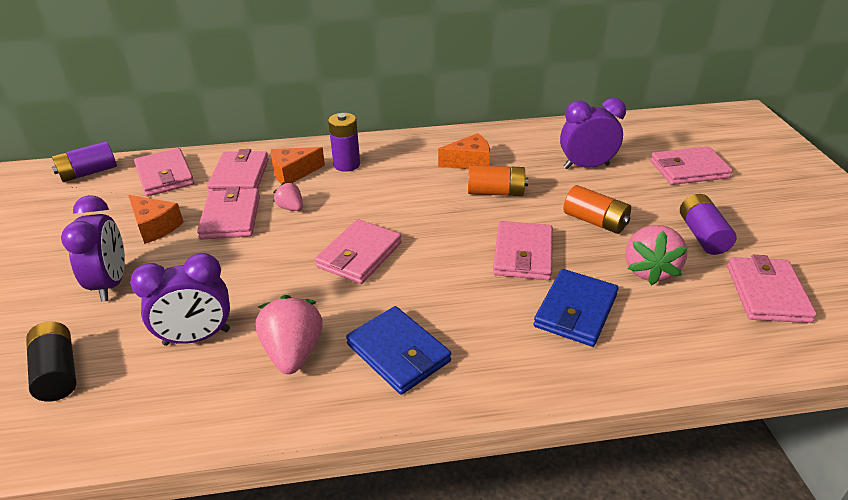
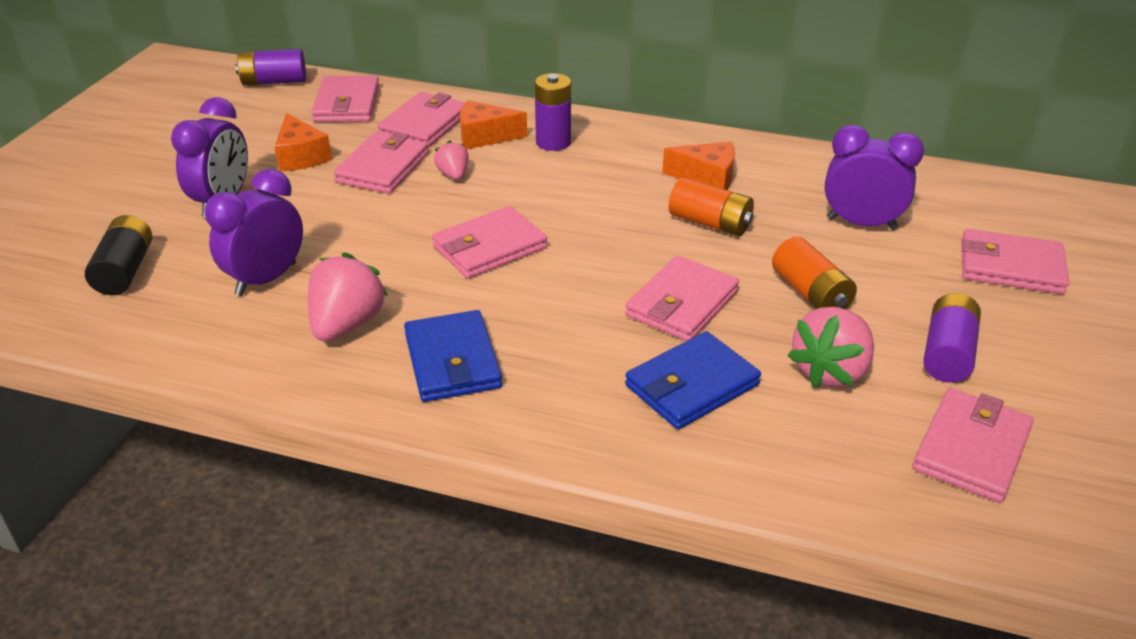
camera: 25 degrees right, 0 degrees up
purple clock [130,253,230,346] -> purple clock turned 120 degrees clockwise [205,169,303,296]

